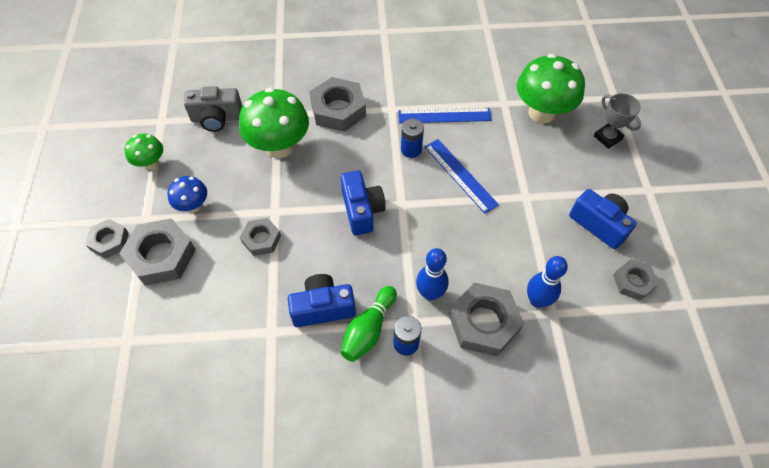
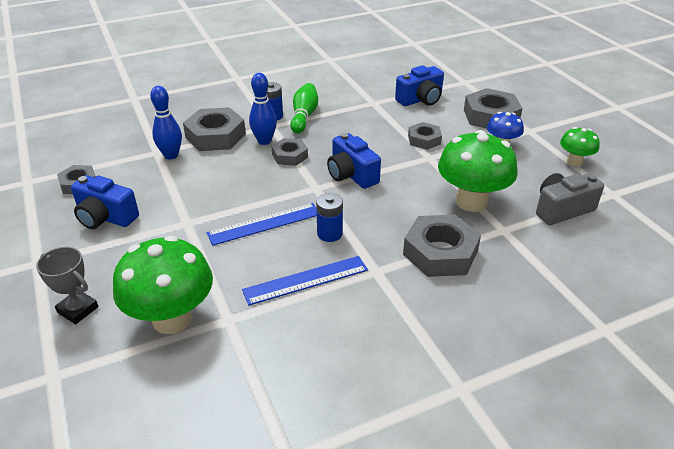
camera: 160 degrees right, 20 degrees down
grey nut [85,219,129,259] -> grey nut moved to [271,138,308,166]
blue camera [288,274,356,327] -> blue camera moved to [395,65,444,106]
blue ruler [425,139,499,214] -> blue ruler turned 60 degrees counterclockwise [207,203,317,246]

